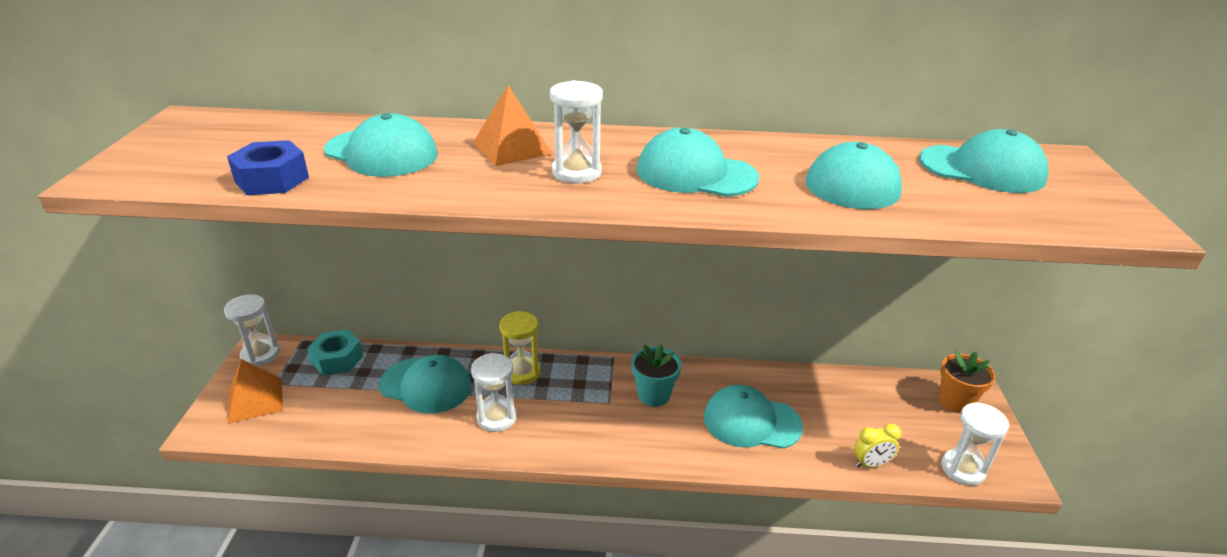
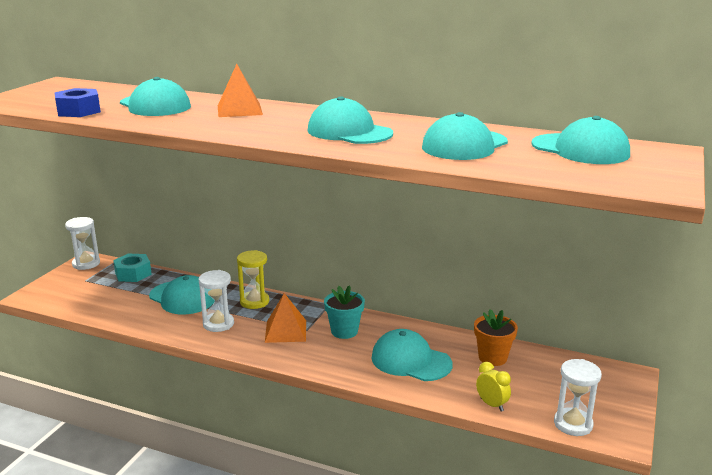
camera: 20 degrees right, 10 degrees down
orange pyramid [228,359,283,424] -> orange pyramid moved to [265,293,306,343]
white hourglass [550,80,603,183] -> none
yellow clock [854,423,901,467] -> yellow clock turned 135 degrees counterclockwise [476,362,511,412]
orange flower pot [939,351,996,413] -> orange flower pot moved to [474,309,518,366]

